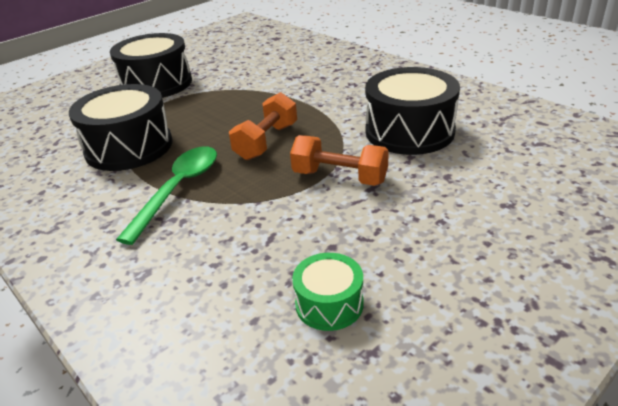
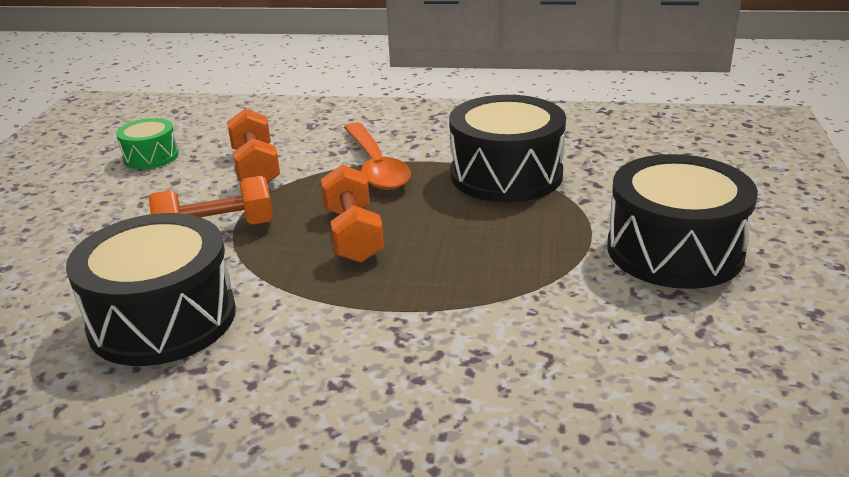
camera: 140 degrees right, 5 degrees down
green spoon [116,146,217,245] -> orange spoon [344,122,411,190]
none -> orange dumbbell [227,109,280,183]

